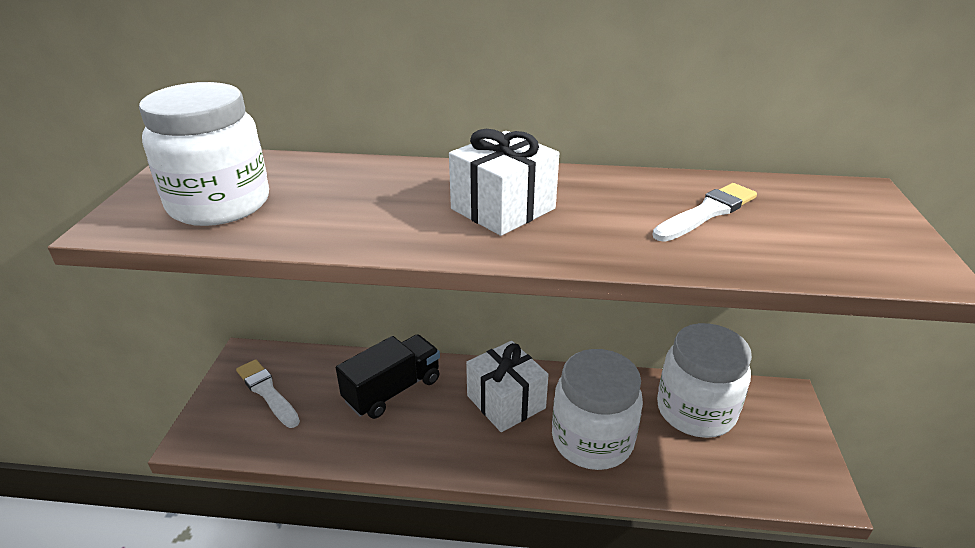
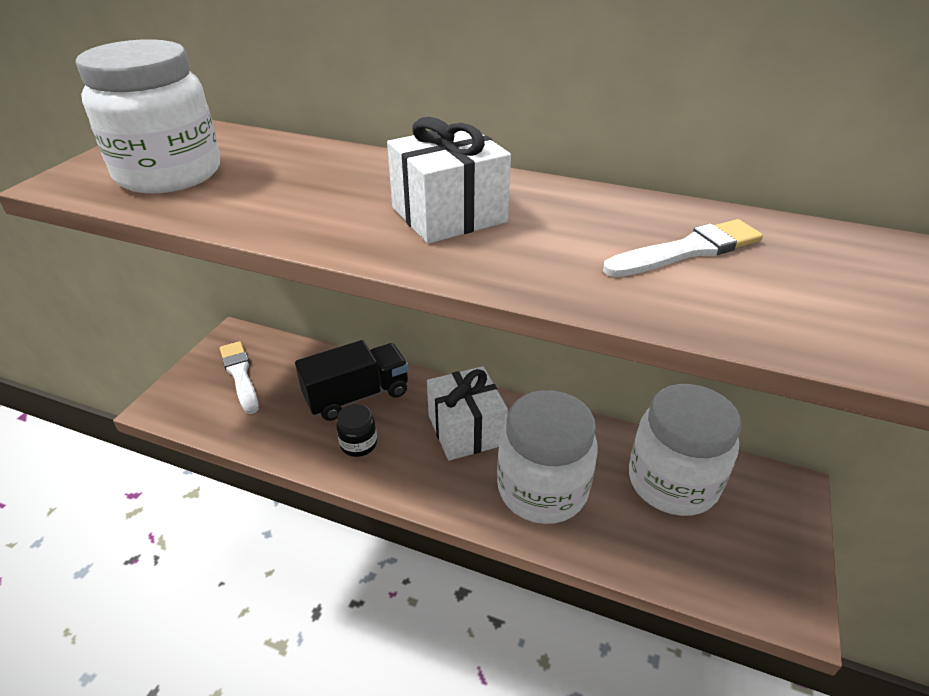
camera: 15 degrees right, 5 degrees up
none -> black jar [336,404,377,457]

